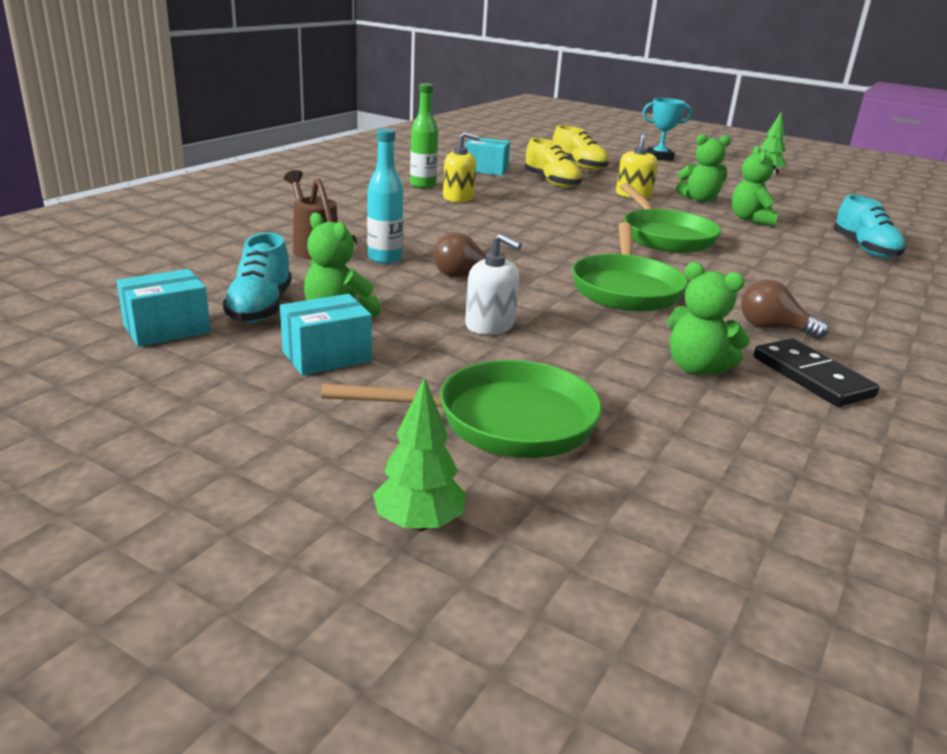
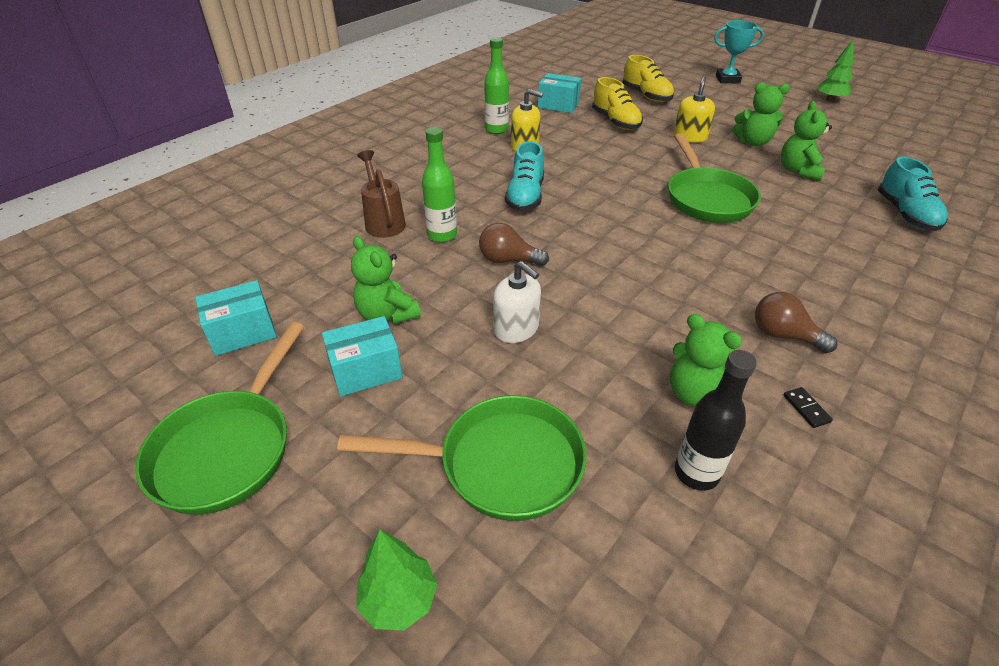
camera: 10 degrees right, 15 degrees up
turquoise shoe [223,233,292,322] -> turquoise shoe moved to [505,141,544,211]
turquoise bottle [367,128,403,264] -> green bottle [422,127,457,242]
green pan [572,222,688,311] -> green pan moved to [135,322,304,515]
black domino [754,338,879,407] -> black domino [784,387,833,428], size x0.43
none -> black bottle [675,350,757,491]

